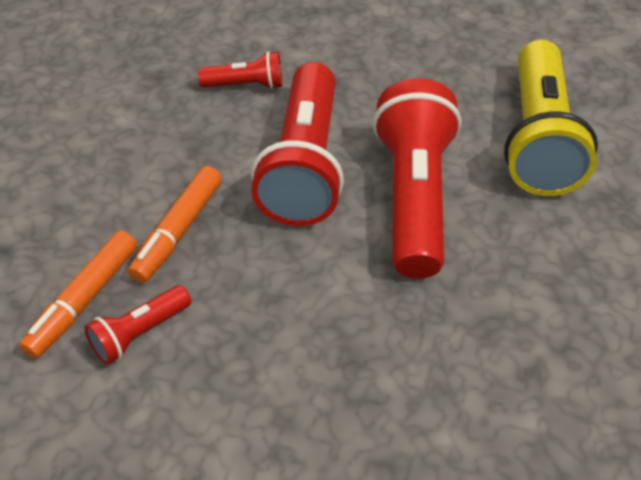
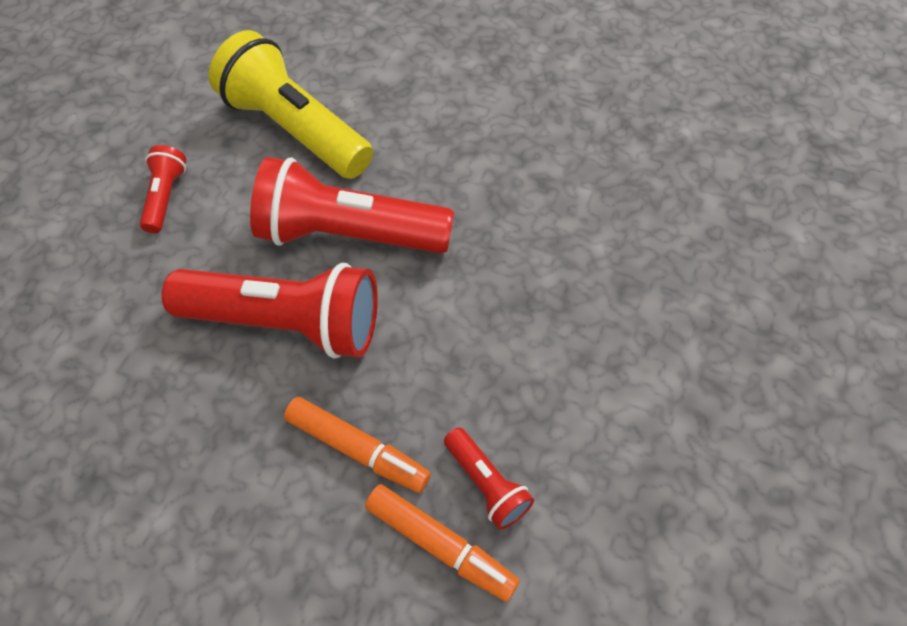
camera: 85 degrees left, 10 degrees up
red flashlight [198,51,283,89] -> red flashlight moved to [140,145,186,233]
yellow flashlight [504,40,598,196] -> yellow flashlight turned 150 degrees counterclockwise [209,30,373,179]

